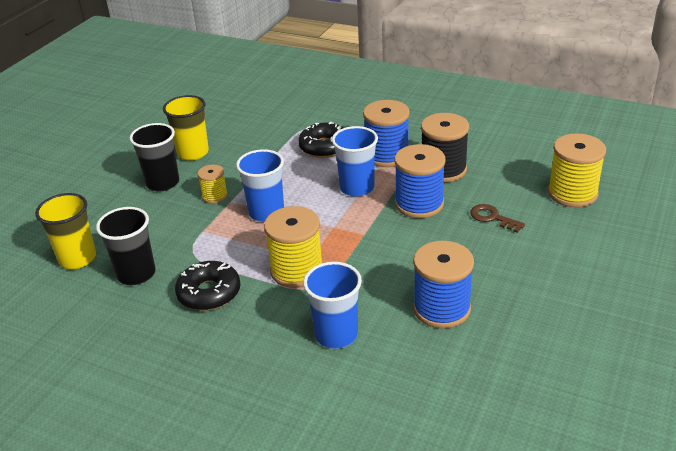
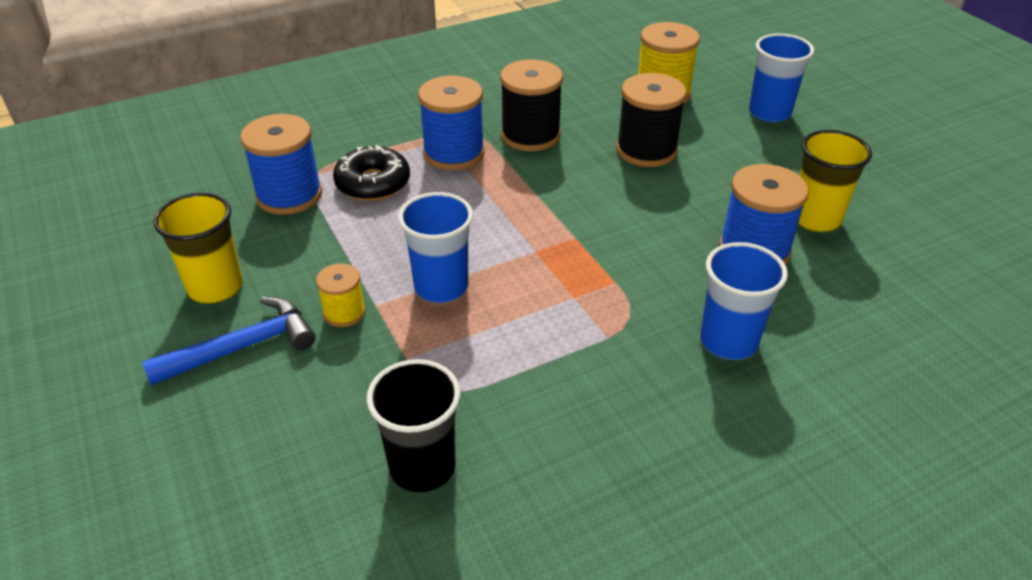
camera: 55 degrees left, 5 degrees up
yellow cup [35,193,96,269] -> yellow cup moved to [798,130,872,232]
black cup [129,123,179,191] -> blue hammer [142,297,316,385]
black donut [175,261,241,311] -> none
yellow spool [264,206,323,288] -> none
blue cup [332,126,378,197] -> blue cup moved to [749,33,814,122]
blue spool [394,144,446,218] -> blue spool moved to [240,114,322,215]
brown key [470,204,525,233] -> black spool [616,73,687,167]

